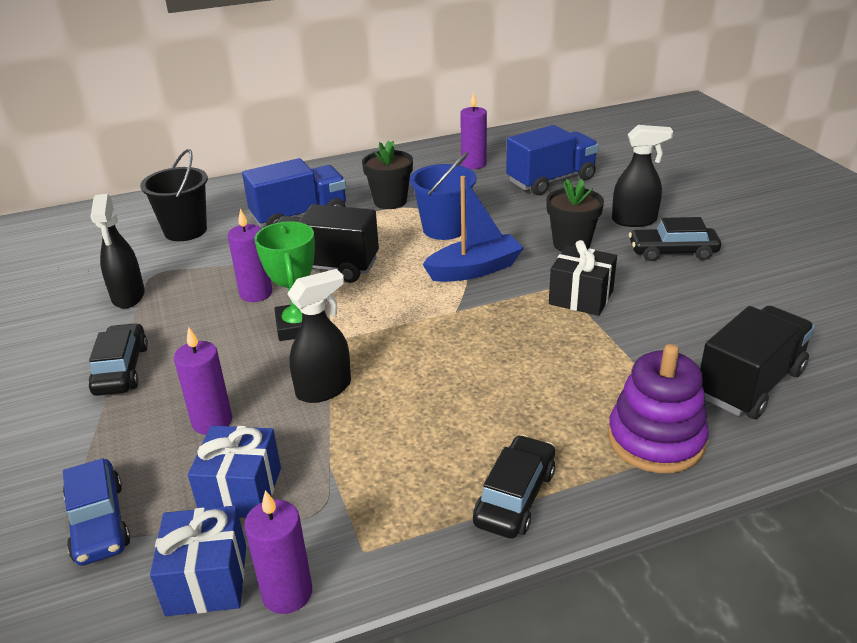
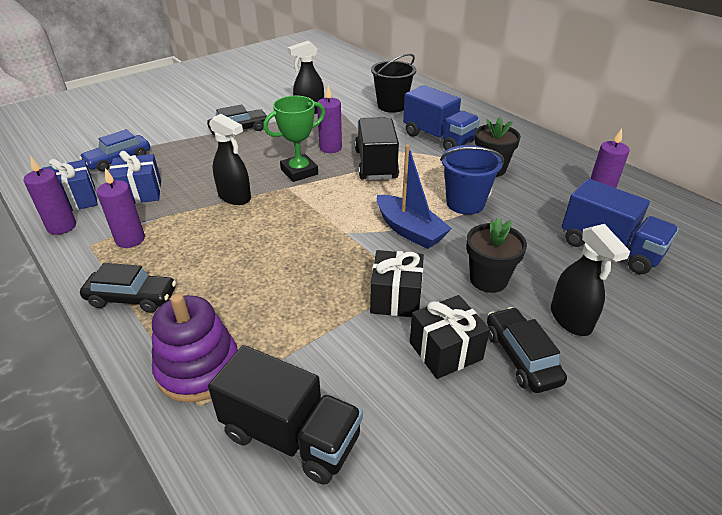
camera: 70 degrees right, 5 degrees up
purple candle [174,327,232,435] -> purple candle moved to [97,168,145,248]
none -> black gift [410,295,490,379]

